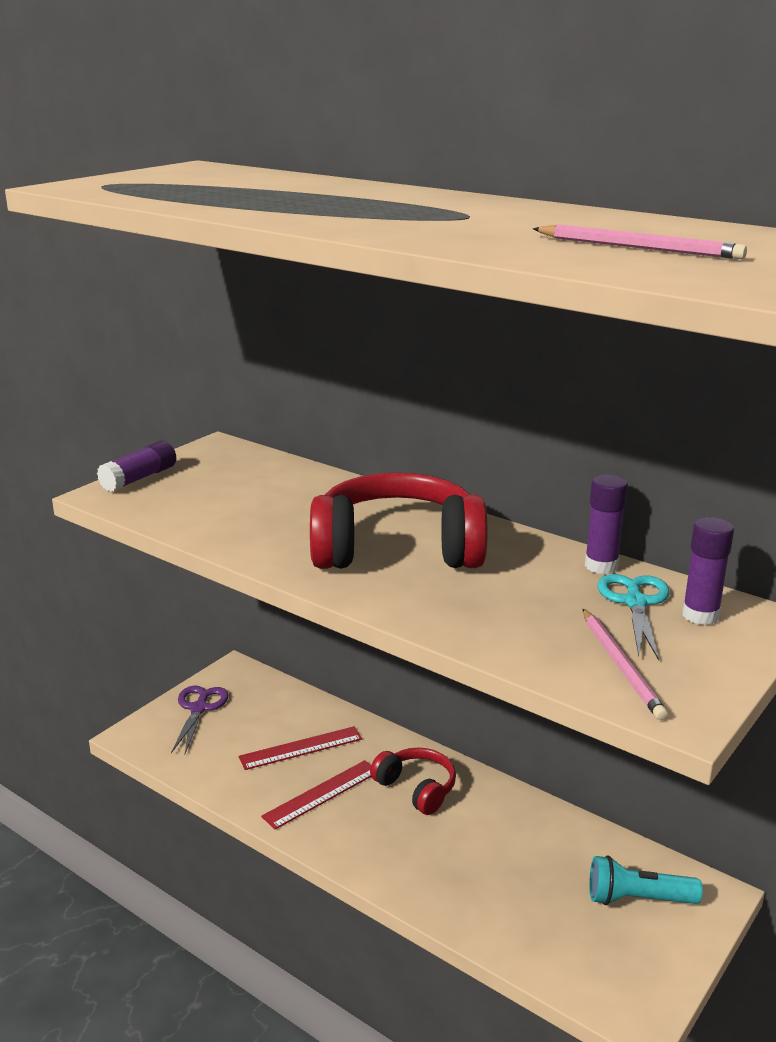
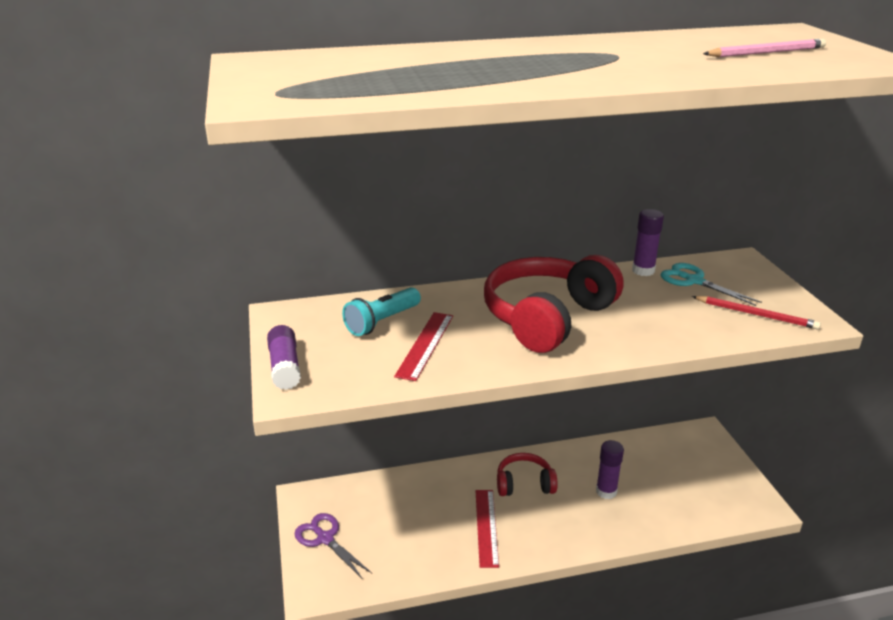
camera: 50 degrees left, 5 degrees up
red ruler [239,726,362,770] -> red ruler moved to [394,312,453,381]
pink pencil [583,609,668,720] -> red pencil [692,296,821,330]
turquoise flashlight [589,855,703,905] -> turquoise flashlight moved to [342,287,421,336]
purple glue stick [682,517,734,625] -> purple glue stick moved to [596,440,624,499]

